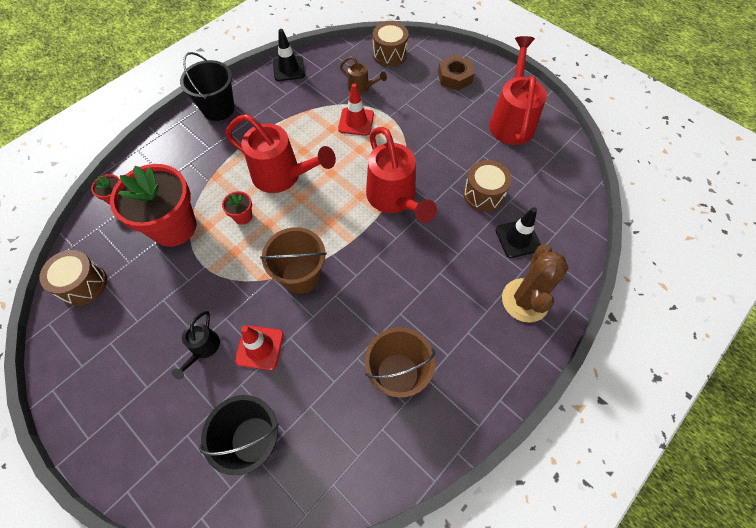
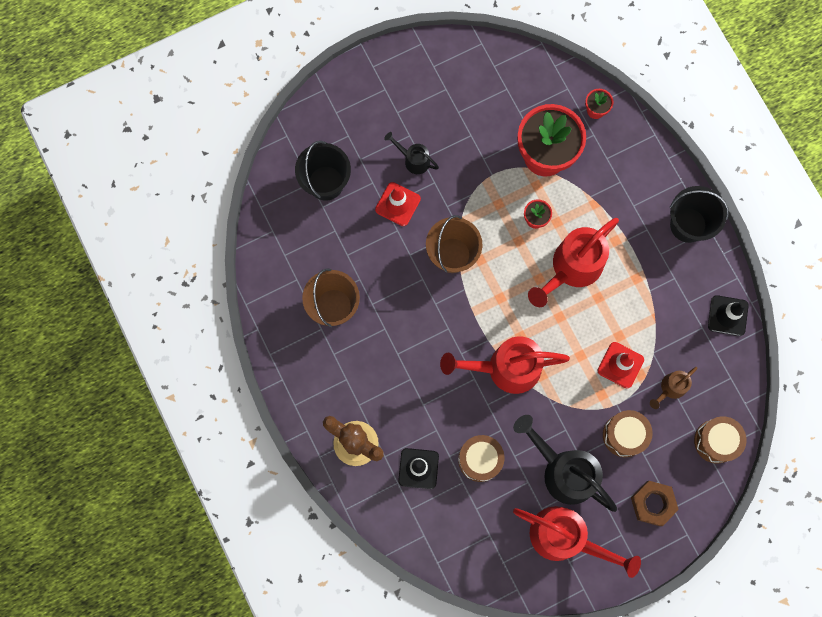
camera: 110 degrees right, 15 degrees up
brown drum [39,250,107,306] -> brown drum moved to [603,410,653,457]
none -> black watering can [513,415,617,512]

